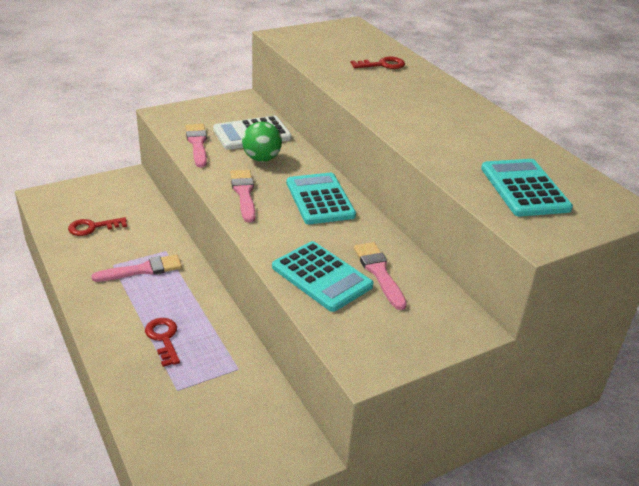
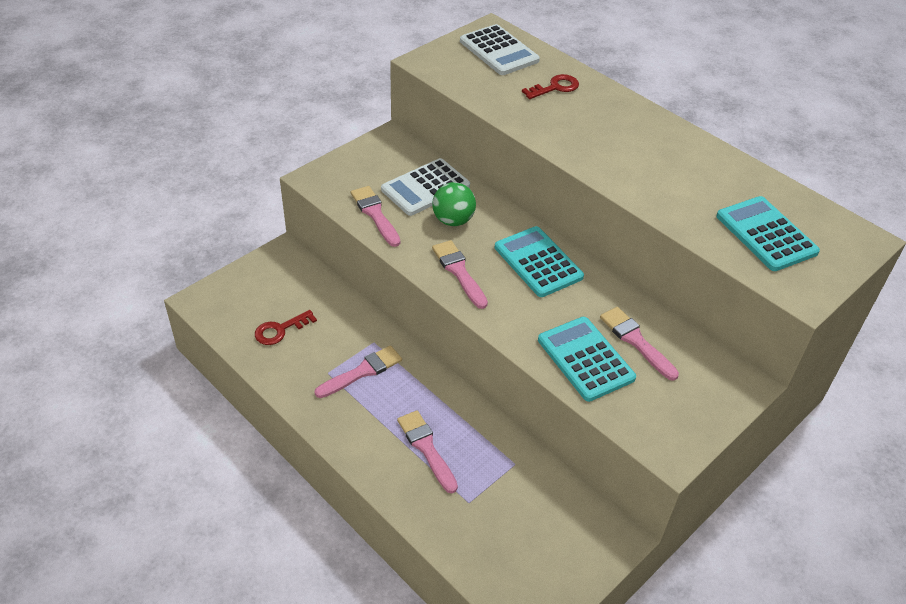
camera: 15 degrees left, 10 degrees up
red key [145,318,180,367] -> pink brush [397,410,458,493]
turquoise calculator [272,241,374,312] -> turquoise calculator turned 150 degrees counterclockwise [538,317,636,402]
none -> white calculator [460,24,540,75]

